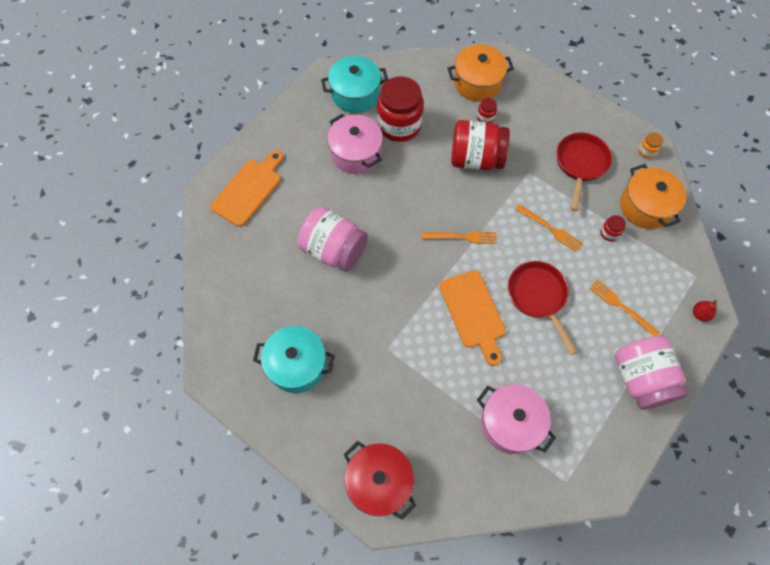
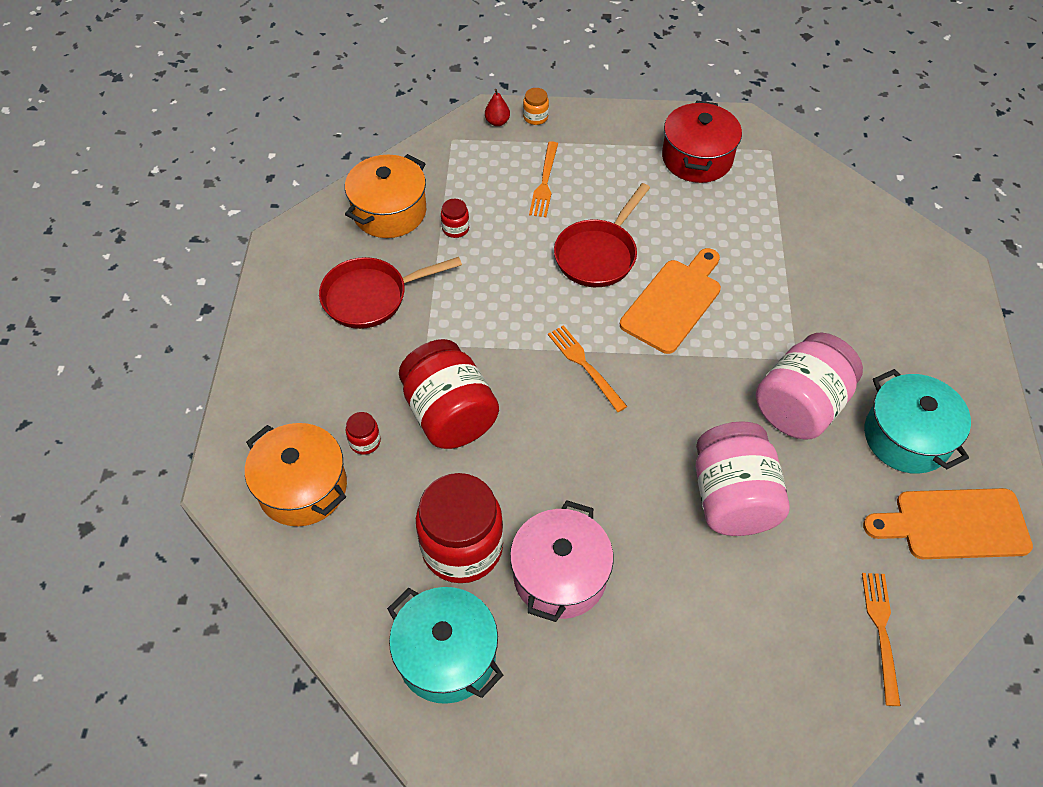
camera: 125 degrees left, 10 degrees down
orange cutting board [210,150,283,227] -> orange cutting board moved to [863,488,1033,559]
red pot [344,441,416,520] -> red pot moved to [662,101,742,183]
pink pot [477,385,556,454] -> none
orange fork [515,204,583,252] -> orange fork moved to [862,573,901,706]
pink jar [615,336,688,410] -> pink jar moved to [756,332,863,440]
orange jar [638,132,663,159] -> orange jar moved to [523,88,549,125]

